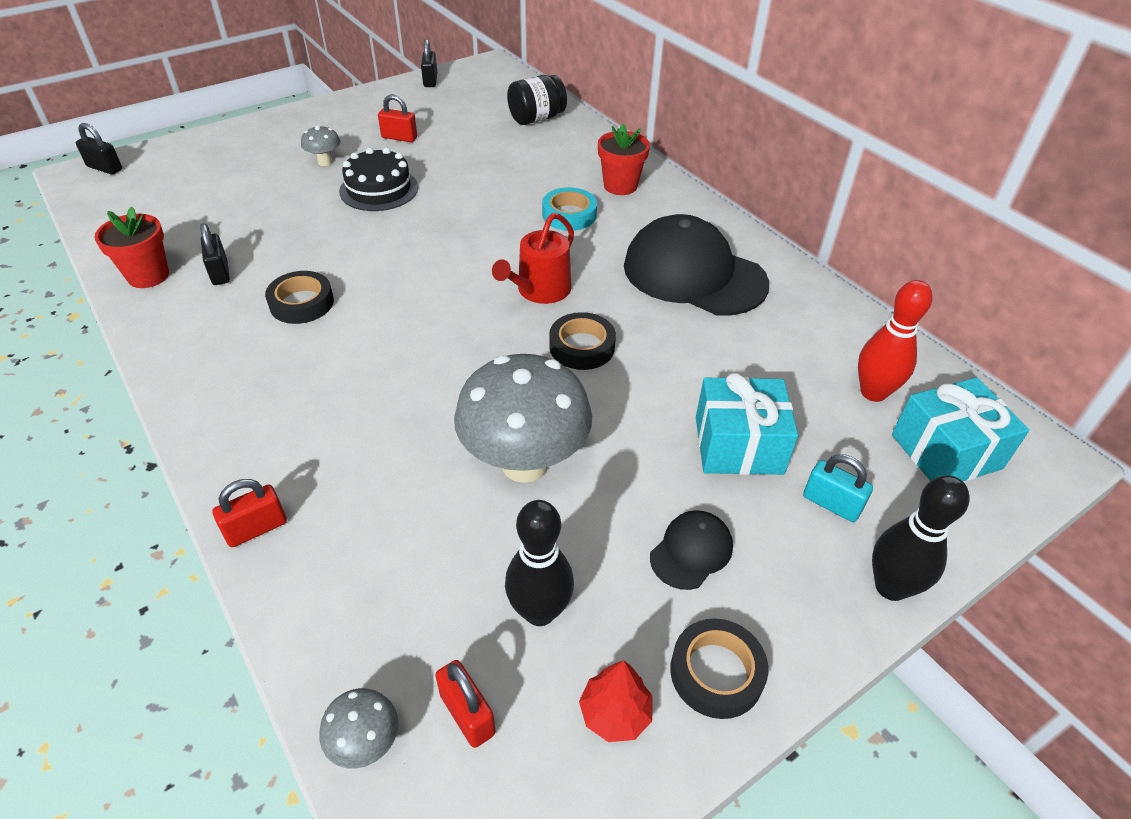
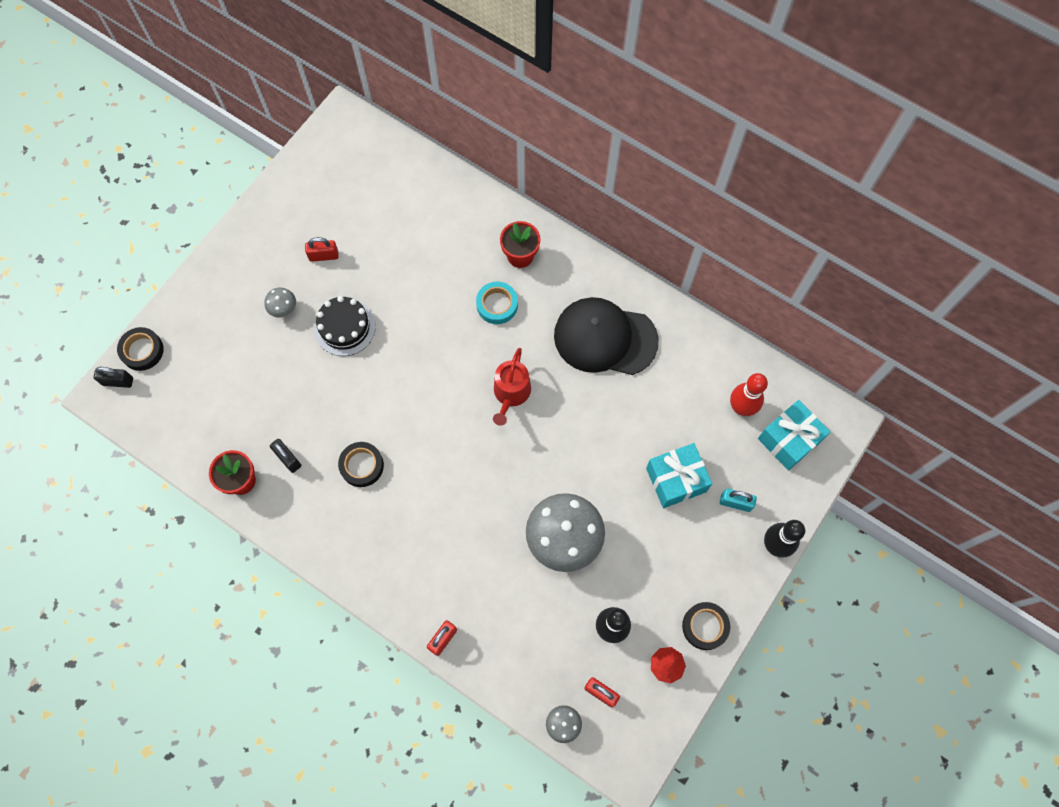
camera: 20 degrees left, 25 degrees up
black padlock [421,39,437,87] -> none
black jar [507,75,567,125] -> none
black tape [549,312,616,370] -> black tape moved to [117,327,164,371]
black cap [650,510,733,590] -> none

